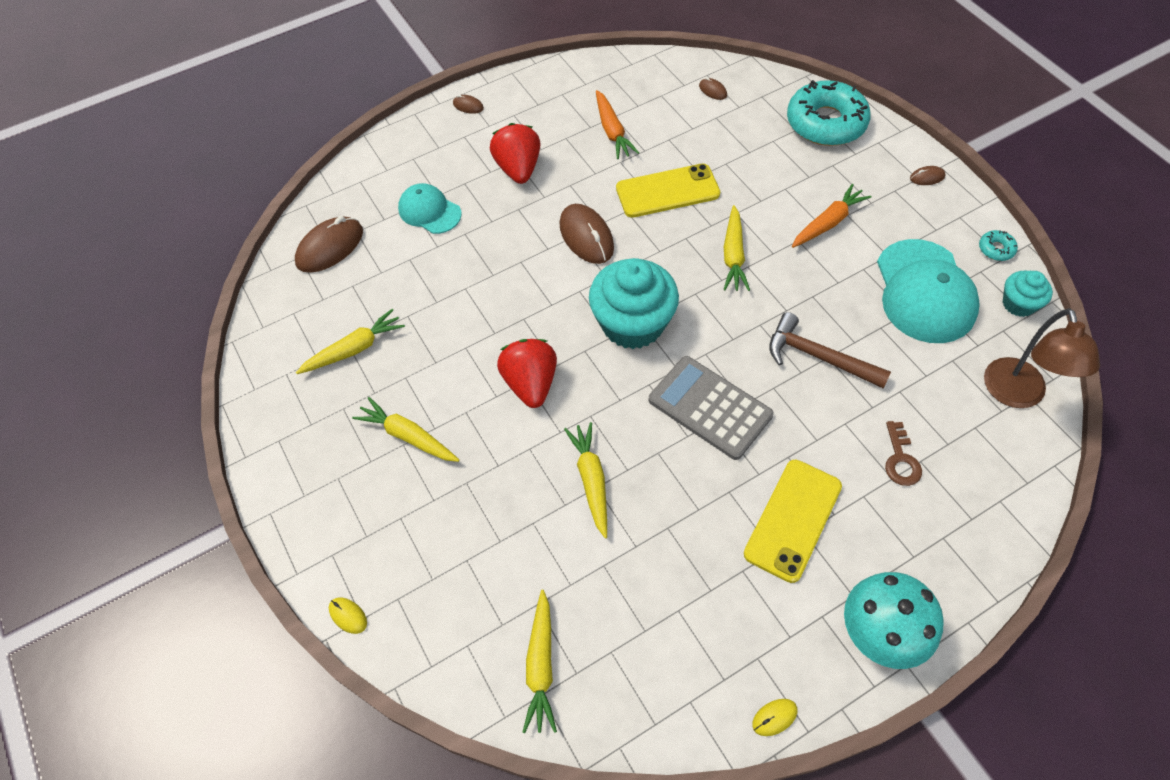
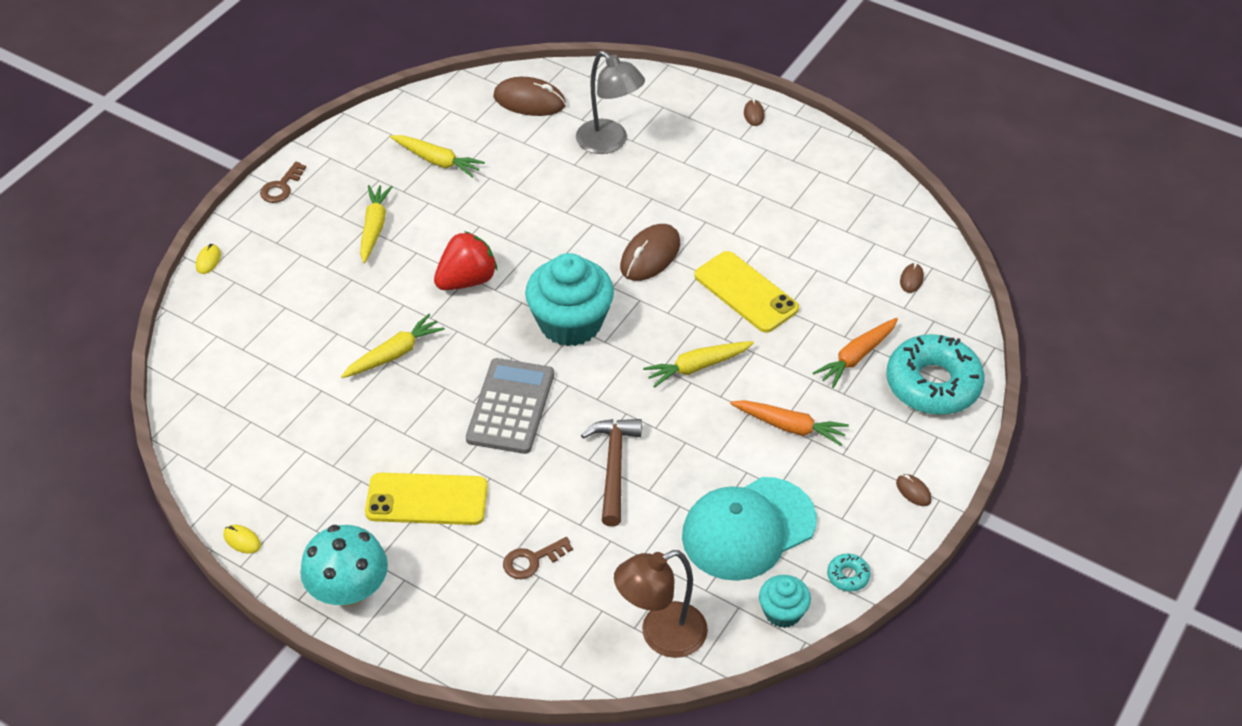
camera: 60 degrees right, 10 degrees down
turquoise cap [398,183,461,234] -> grey lamp [576,51,645,154]
red strawberry [490,123,541,184] -> none
yellow carrot [523,590,557,733] -> none
orange carrot [596,90,639,159] -> orange carrot moved to [813,318,898,388]
none -> brown key [260,162,306,203]

